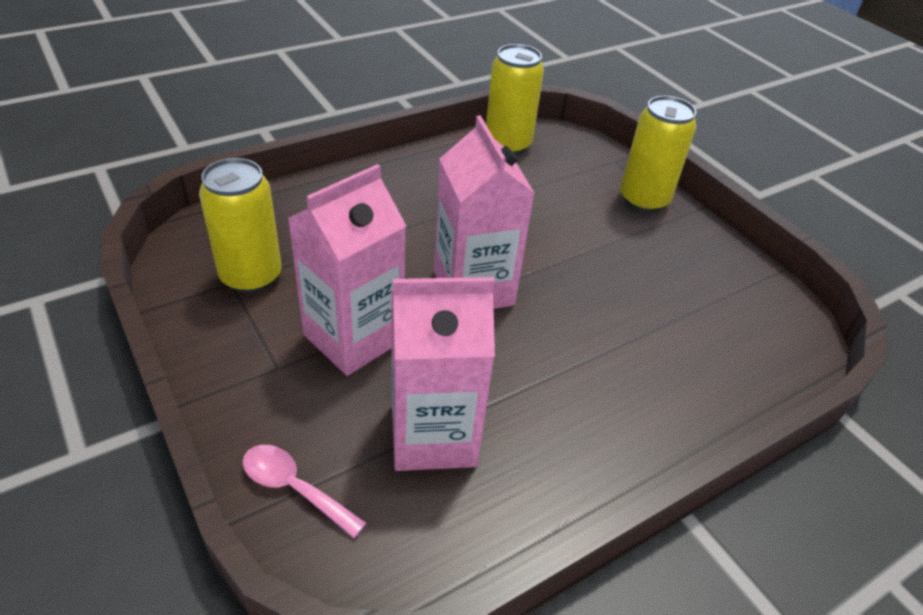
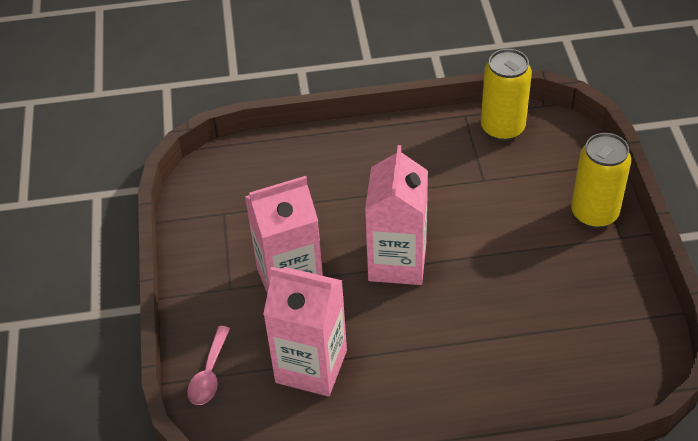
camera: 30 degrees right, 5 degrees up
yellow can [199,158,282,294] -> none
pink spoon [242,445,366,538] -> pink spoon turned 135 degrees counterclockwise [187,326,230,405]

